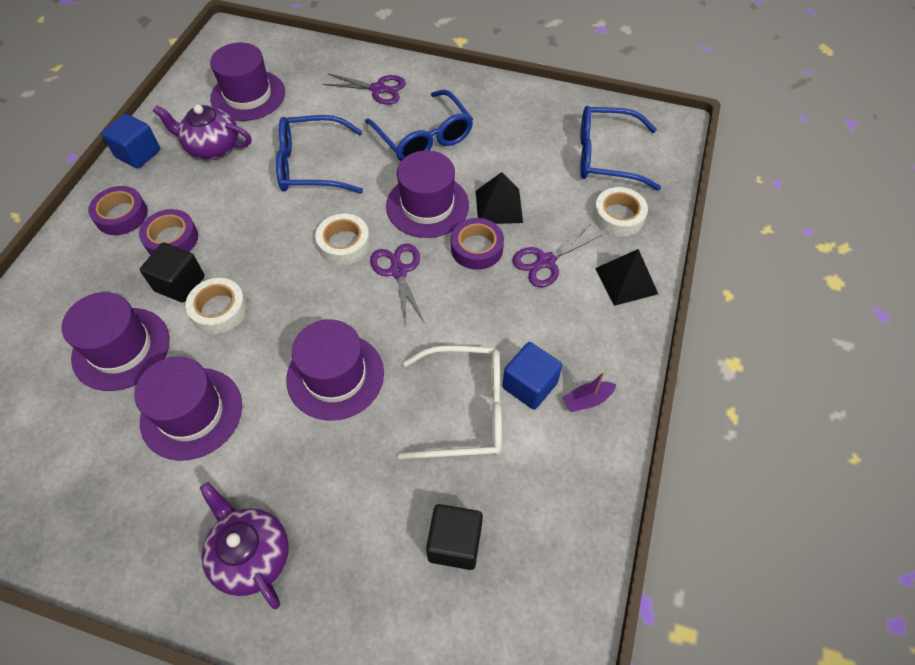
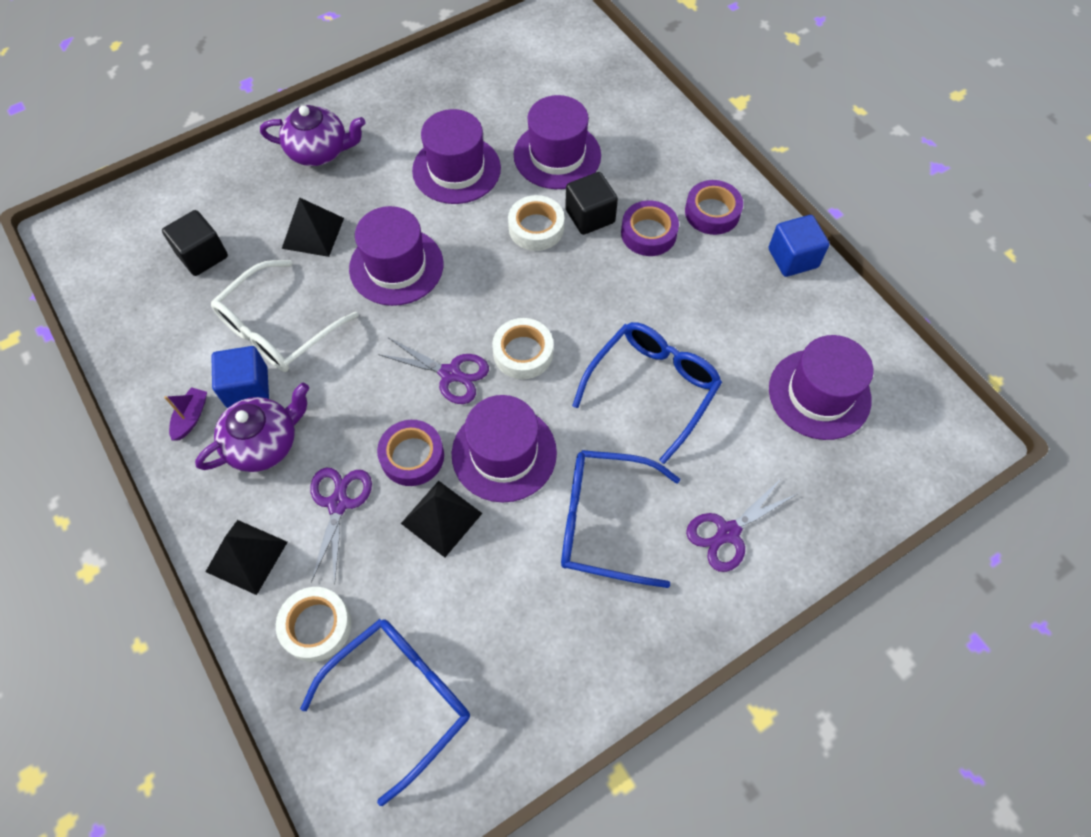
camera: 130 degrees right, 5 degrees up
purple teapot [153,105,252,160] -> purple teapot moved to [195,383,309,472]
none -> black pyramid [282,197,344,257]

